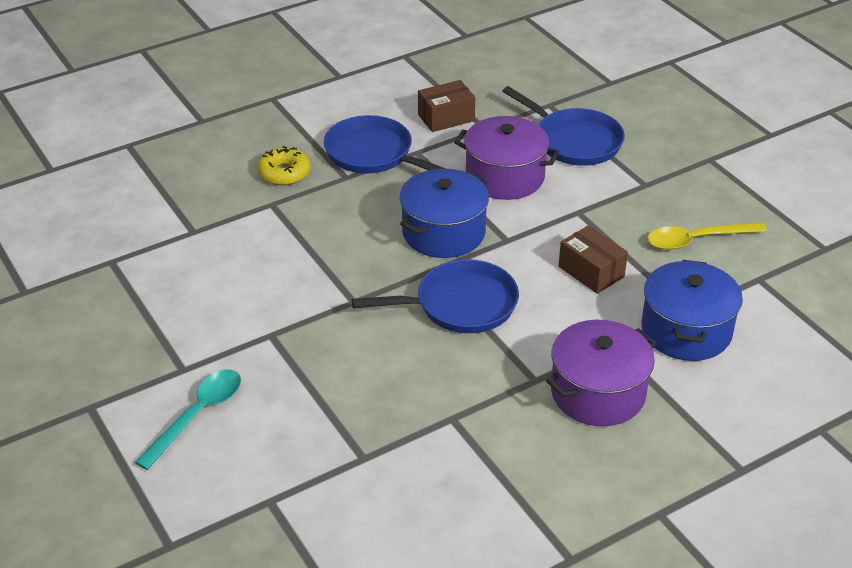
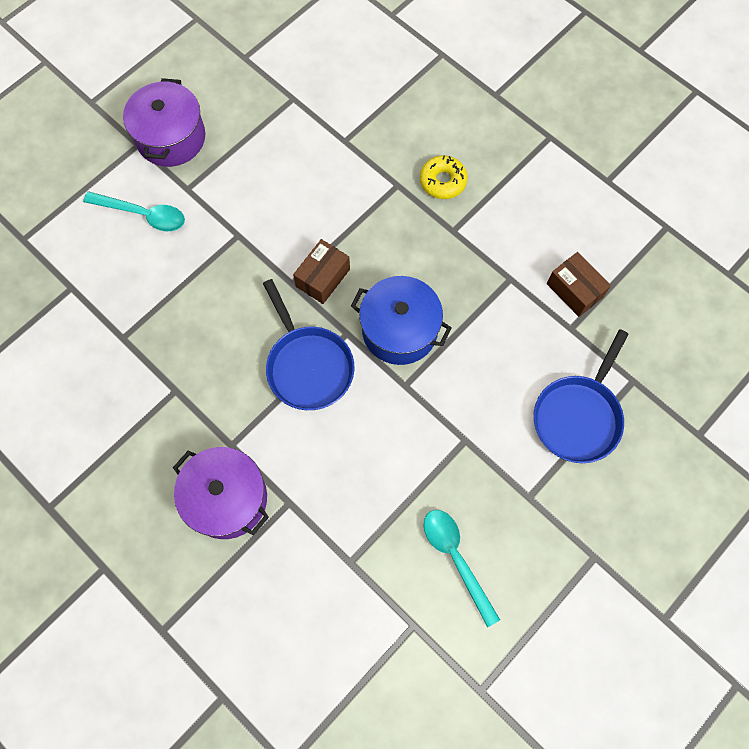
camera: 75 degrees right, 30 degrees up
blue pan [324,115,446,173] -> none
purple pot [454,116,559,200] -> purple pot moved to [123,78,205,167]
brown box [559,225,628,294] -> brown box moved to [293,239,350,304]
blue pot [641,260,743,361] -> none
yellow spoon [647,222,767,250] -> turquoise spoon [424,510,500,627]

